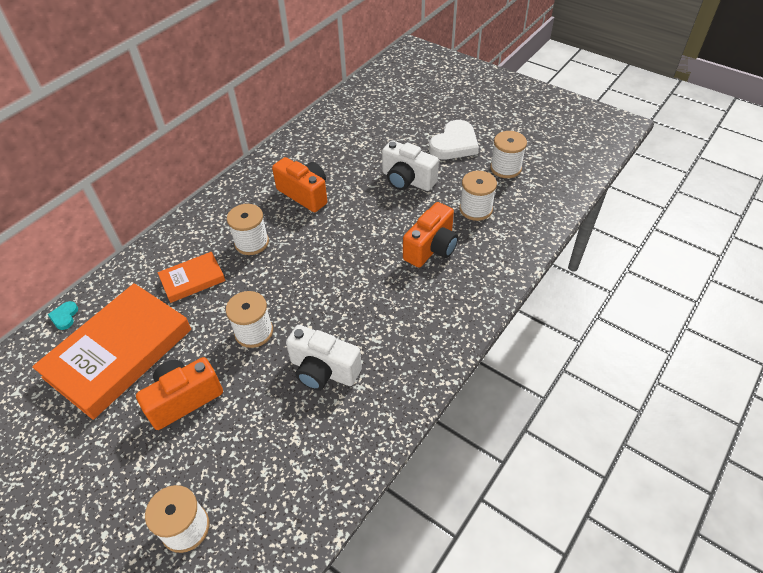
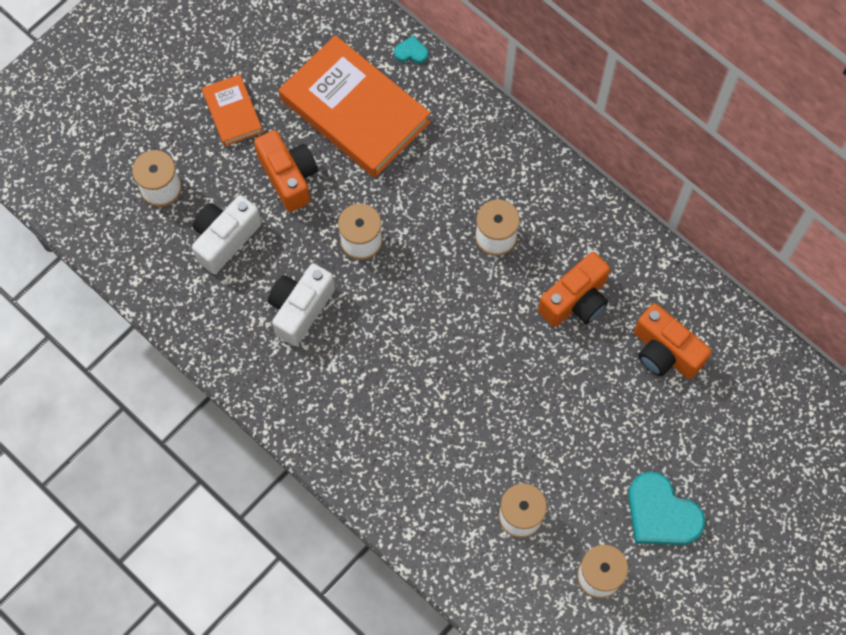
camera: 95 degrees right, 20 degrees up
orange book [158,252,226,303] -> orange book moved to [202,74,263,146]
white camera [382,140,439,191] -> white camera moved to [192,195,262,274]
orange camera [403,202,458,267] -> orange camera moved to [634,303,712,379]
white heart [429,120,479,159] -> turquoise heart [628,472,705,545]

